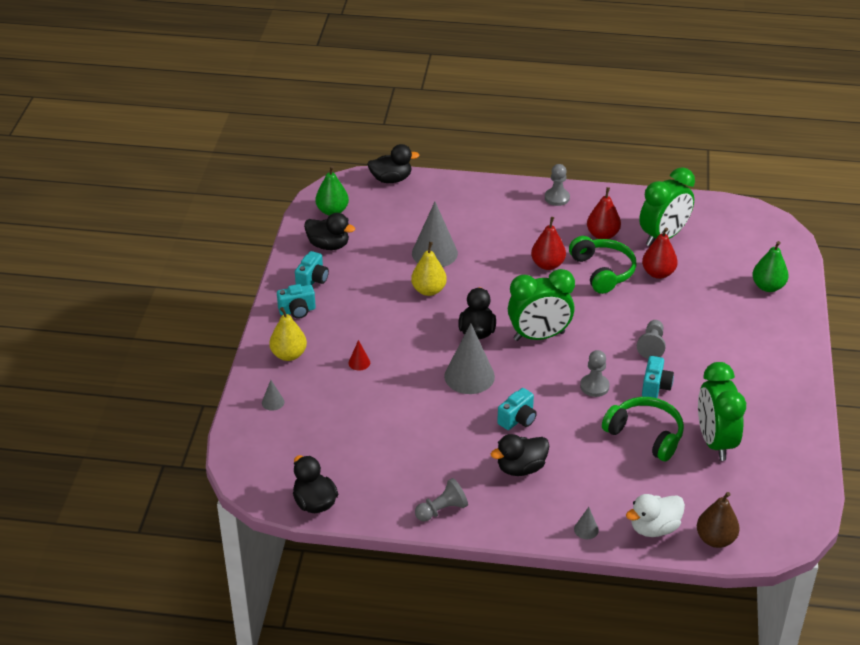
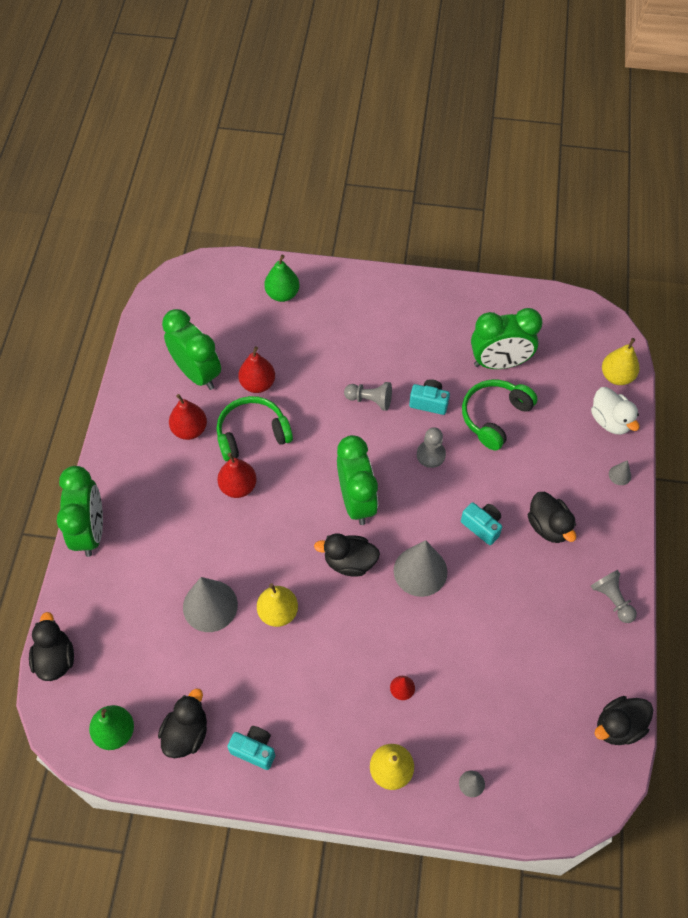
camera: 90 degrees left, 20 degrees up
turquoise camera [277,284,316,319] -> none
grey pawn [545,164,570,206] -> none
brown pear [697,492,740,548] -> yellow pear [602,338,640,385]
none -> green clock [57,466,103,557]

